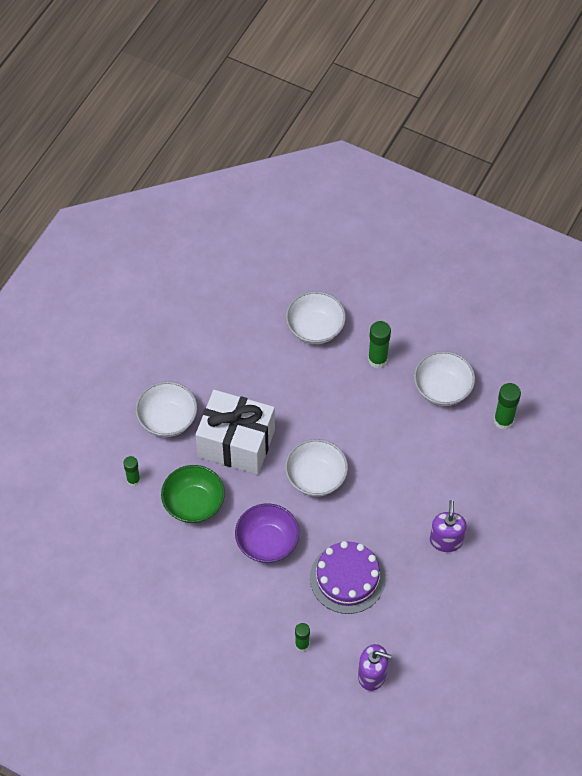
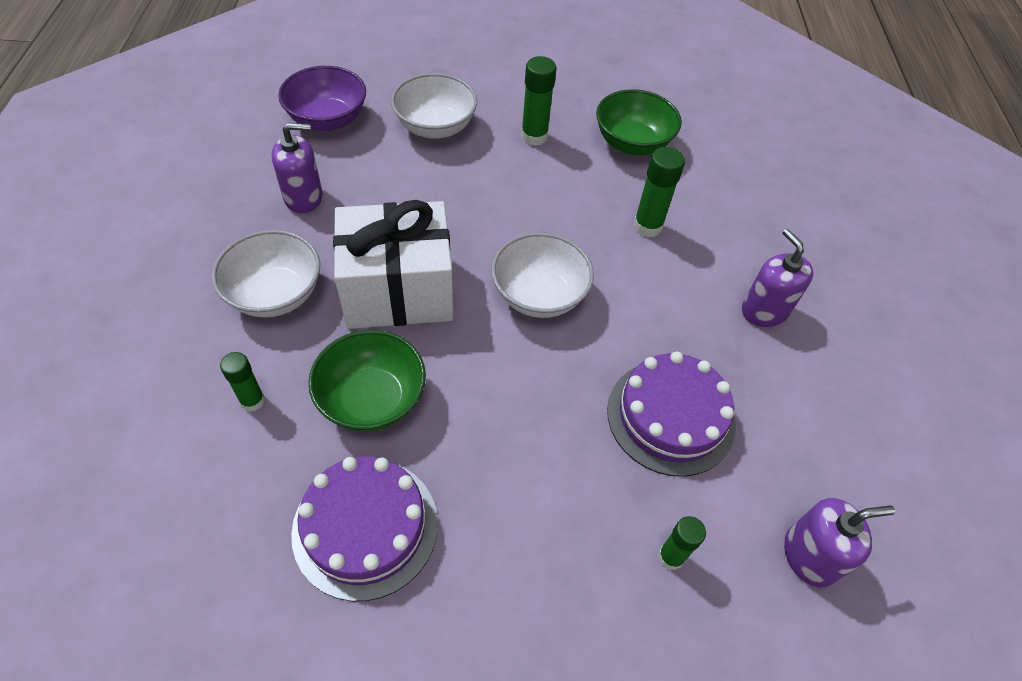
camera: 30 degrees left, 5 degrees down
purple bowl [235,504,299,563] -> purple bowl moved to [278,66,366,131]
white bowl [414,351,475,406] -> green bowl [596,89,682,155]
green glue stick [494,383,521,430] -> green glue stick moved to [633,147,685,237]
none -> purple soap dispenser [271,123,323,213]
none -> purple cake [291,456,438,601]

